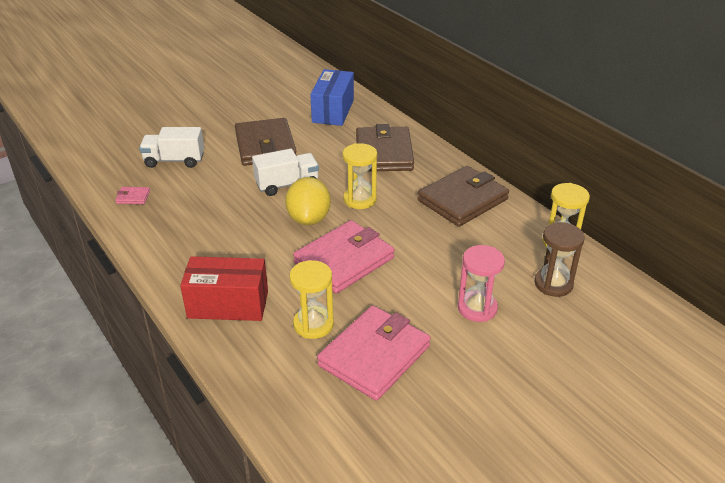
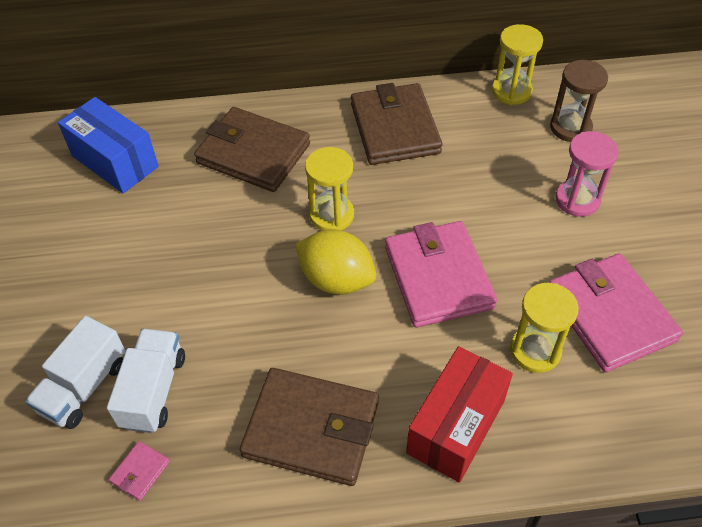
camera: 60 degrees left, 15 degrees up
brown wallet [235,118,297,166] -> brown wallet moved to [240,368,379,486]
white truck [252,149,319,196] -> white truck moved to [107,329,185,433]

